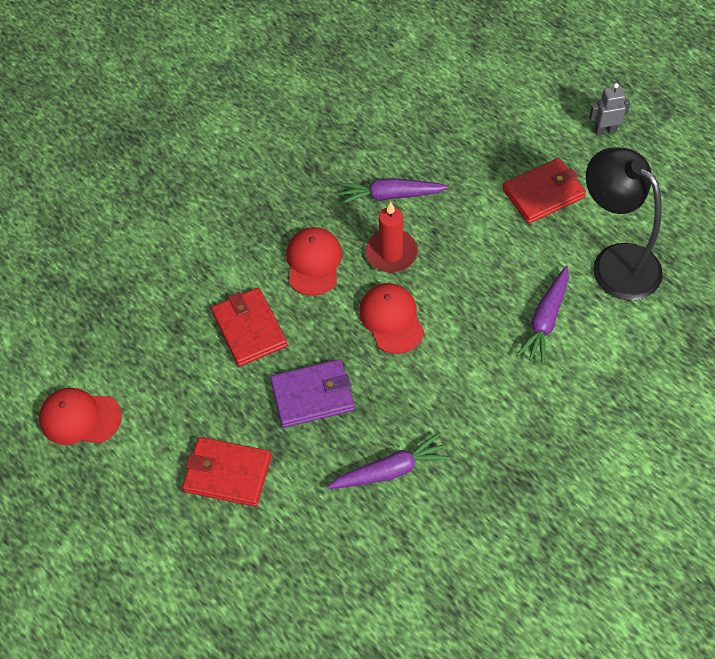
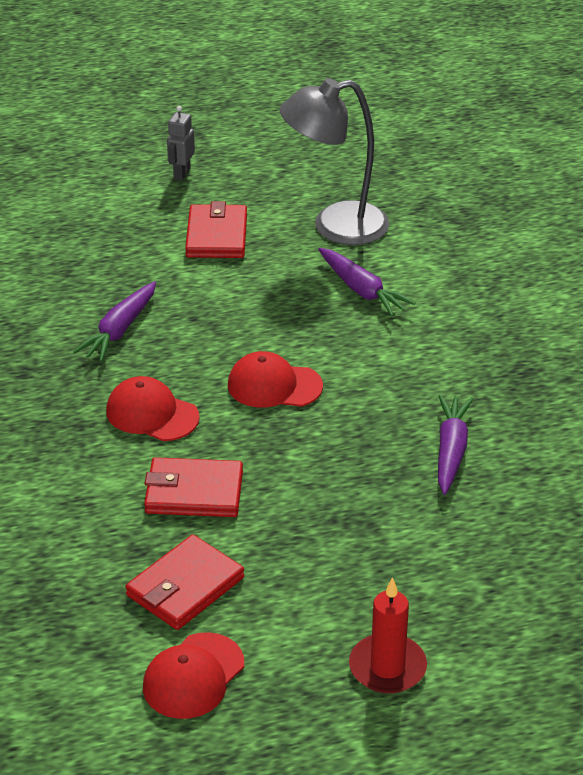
camera: 65 degrees left, 20 degrees down
red wallet [182,437,272,507] -> red wallet moved to [125,534,244,630]
purple wallet [270,359,354,428] -> none
red candle [365,201,418,273] -> red candle moved to [349,577,427,694]
black lamp [586,147,663,301] -> grey lamp [280,78,390,245]

